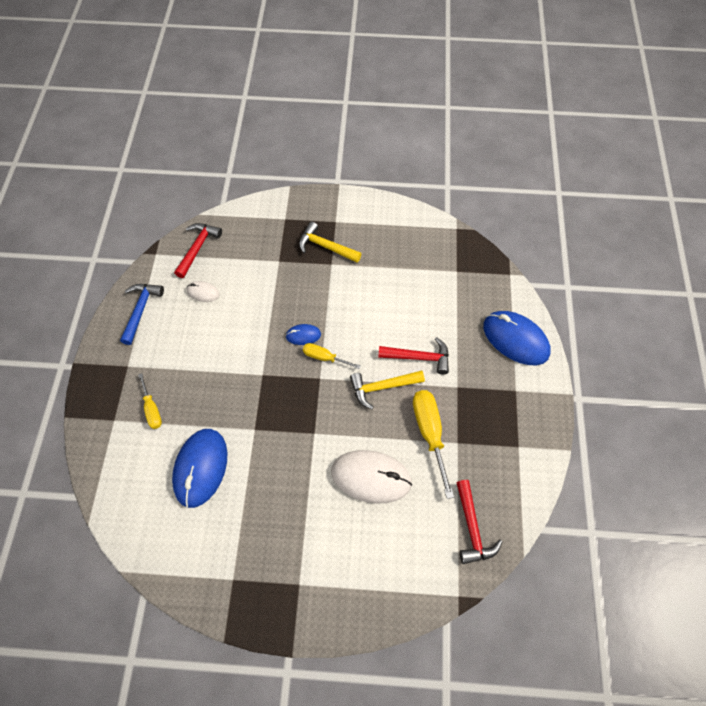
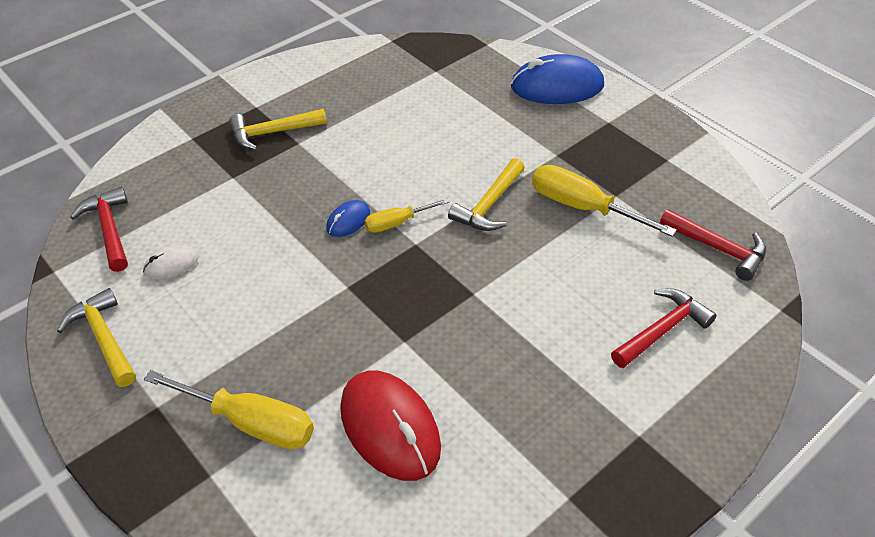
camera: 45 degrees left, 15 degrees down
blue hammer [120,284,164,345] -> yellow hammer [57,288,136,387]
yellow screwdriver [138,373,162,429] -> yellow screwdriver [144,370,314,450], size x1.72
blue mouse [172,429,227,508] -> red mouse [340,371,441,481]
white mouse [331,450,412,503] -> none
red hammer [378,337,449,374] -> red hammer moved to [611,288,717,368]

